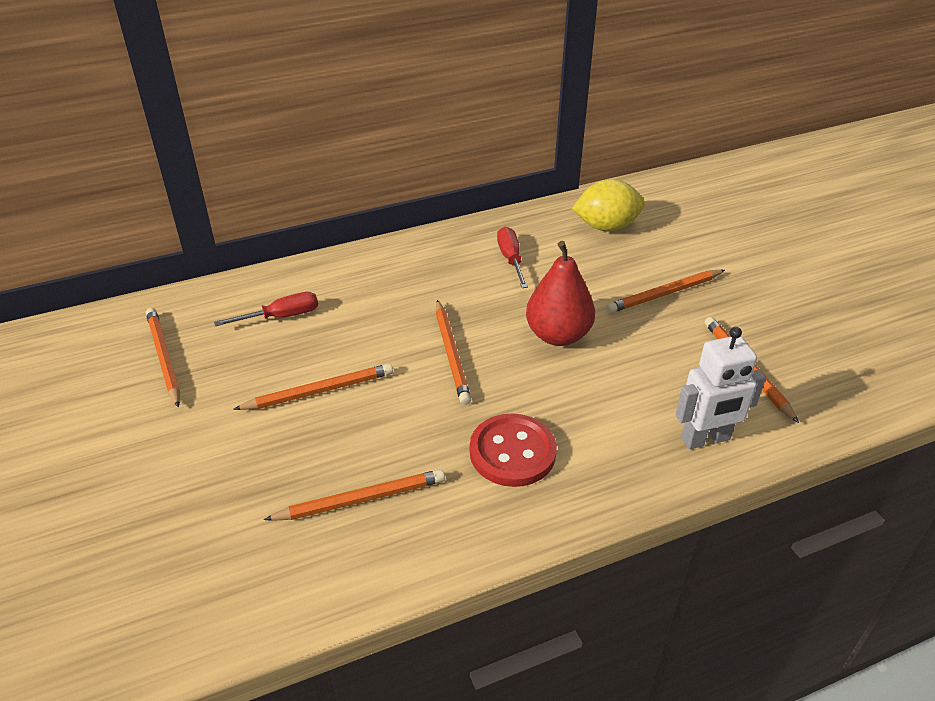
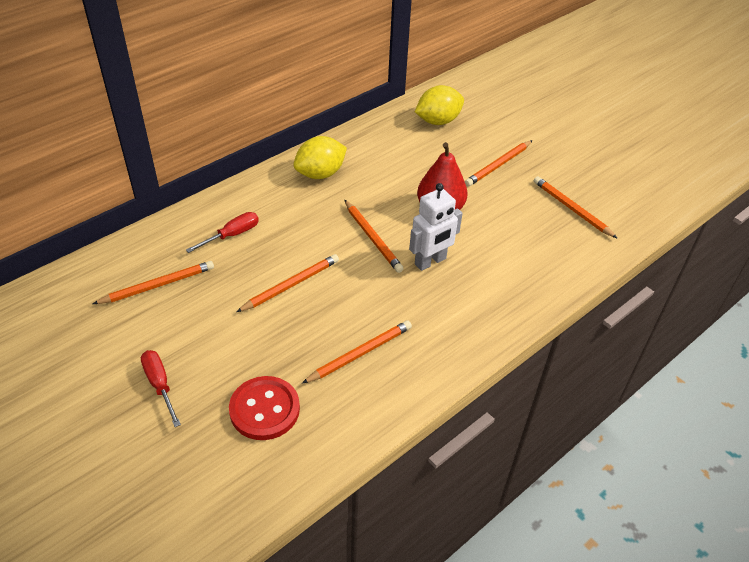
camera: 20 degrees left, 5 degrees up
orange pencil [146,308,180,408] -> orange pencil turned 105 degrees clockwise [93,261,214,304]
red button [470,413,557,487] -> red button moved to [229,376,300,440]
red screwdriver [497,227,528,288] -> red screwdriver moved to [141,350,181,427]
white robot [675,327,766,449] -> white robot moved to [409,183,463,271]
none -> yellow lemon [293,136,347,179]

